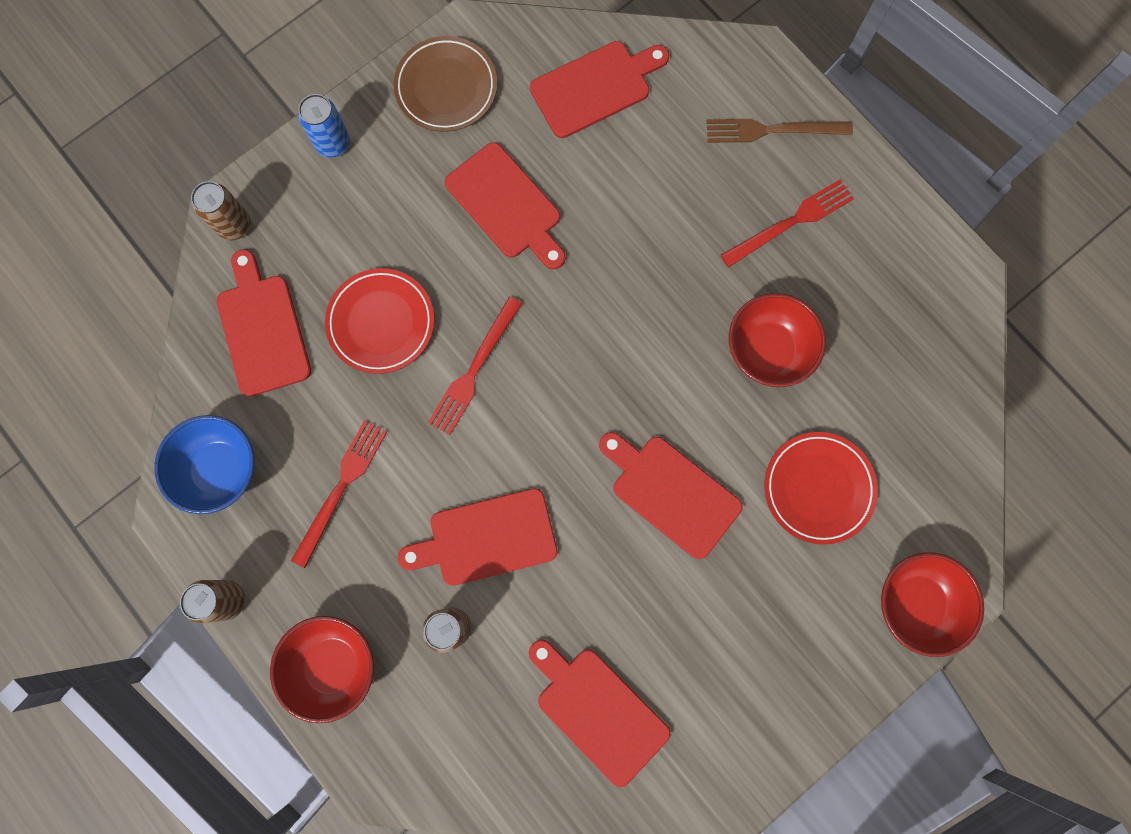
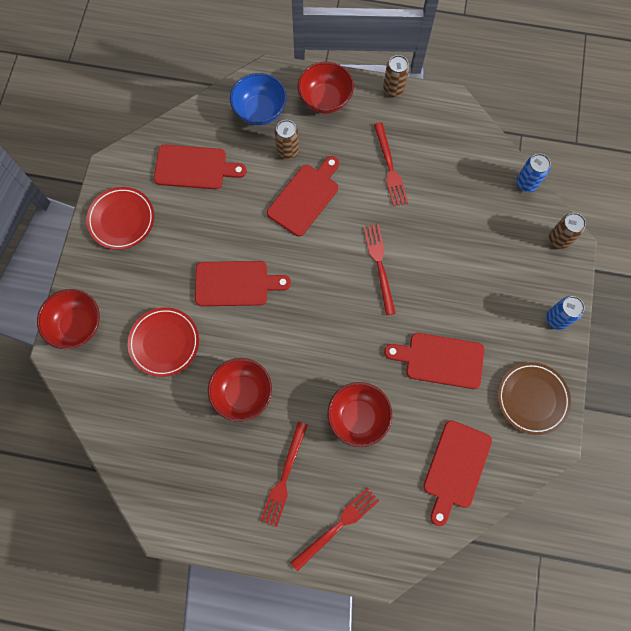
camera: 140 degrees right, 5 degrees down
blue bowl [155,415,255,514] -> blue bowl moved to [230,73,286,125]
red cutting board [217,249,311,397] -> none
red plate [325,268,434,374] -> red plate moved to [86,187,154,250]
brown fork [707,119,853,143] -> red fork [290,487,379,571]
none -> red bowl [327,382,392,447]
none -> blue can [516,154,551,192]

